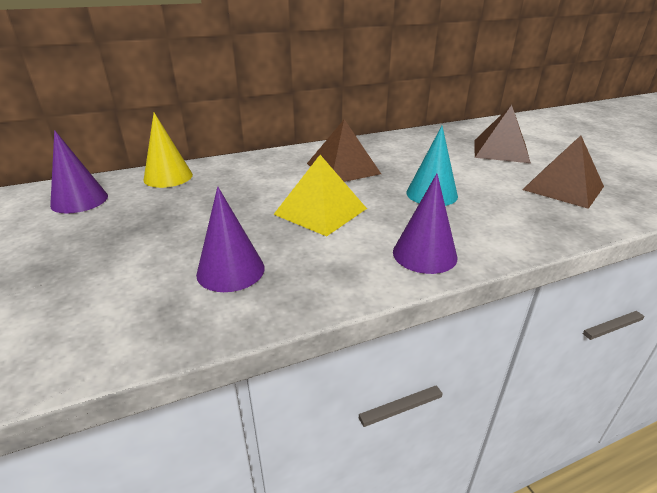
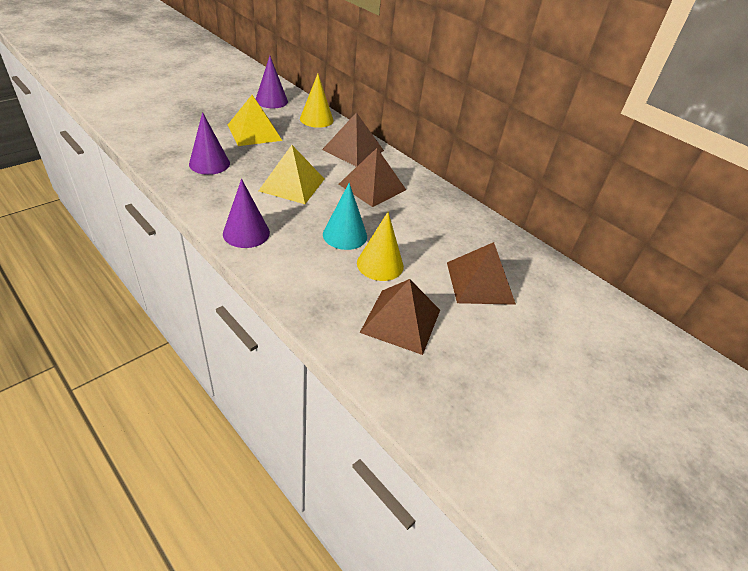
camera: 65 degrees right, 10 degrees up
none -> yellow pyramid [228,95,282,146]
none -> brown pyramid [322,112,384,167]
none -> yellow cone [357,212,404,281]

